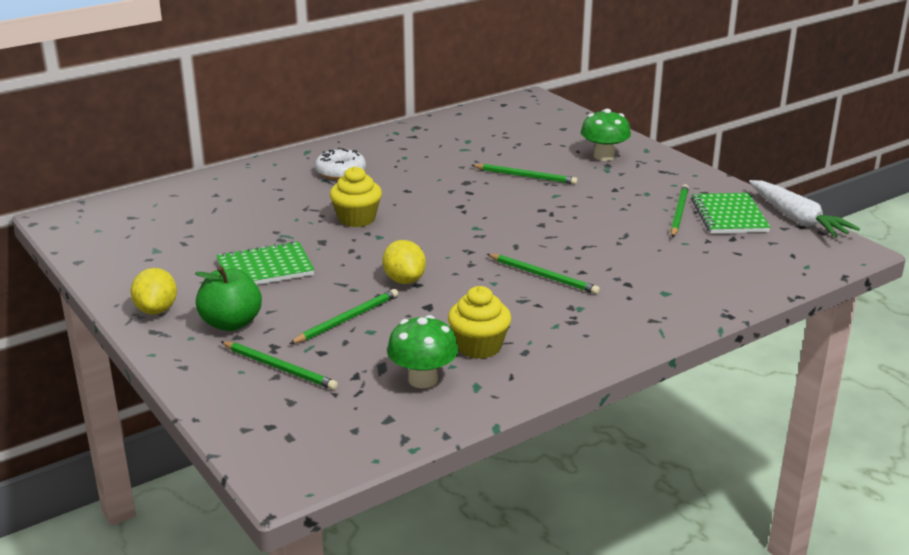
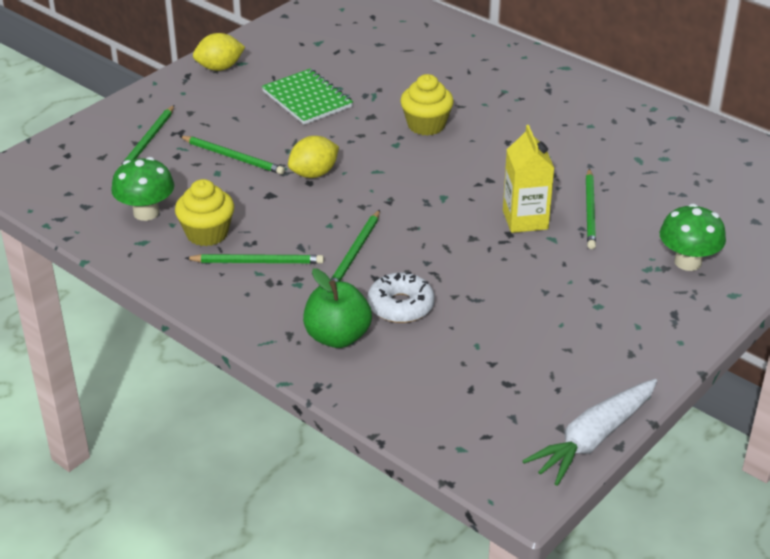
camera: 75 degrees right, 10 degrees up
green apple [195,266,262,331] -> green apple moved to [303,268,372,348]
white donut [315,148,366,180] -> white donut moved to [368,271,435,323]
green pencil [670,184,689,238] -> green pencil moved to [185,254,324,264]
green notebook [691,193,771,234] -> none
none -> yellow carton [503,125,554,233]

